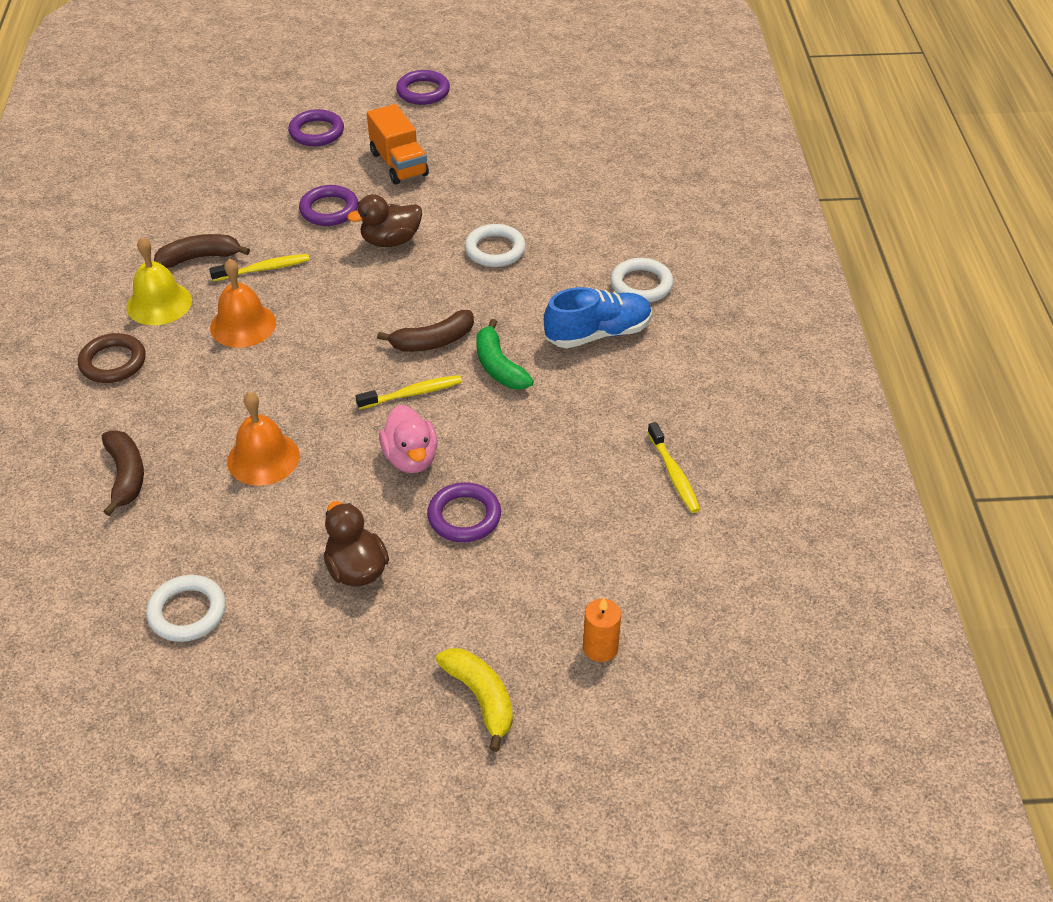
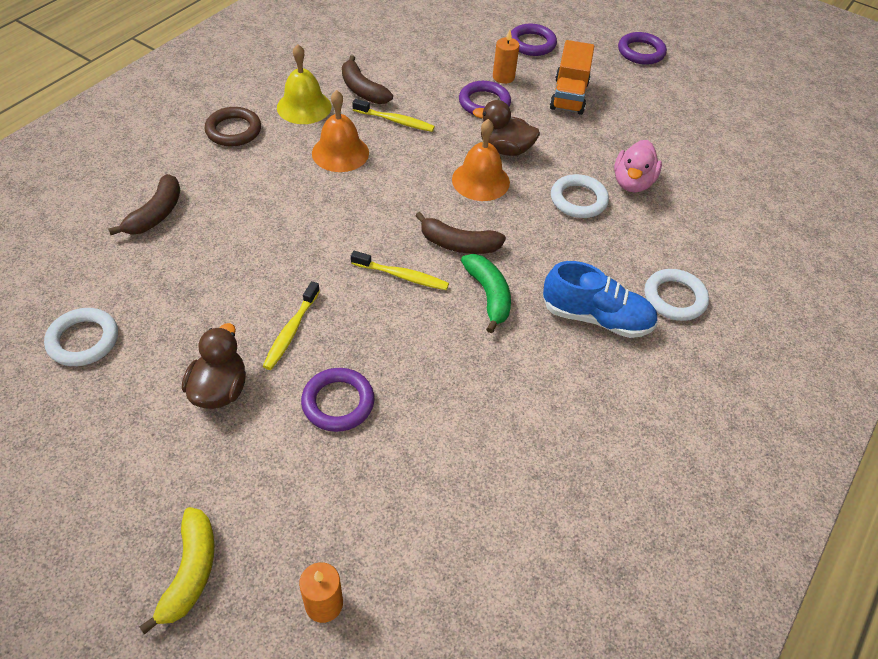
camera: 35 degrees right, 5 degrees up
brown banana [154,234,250,268] -> brown banana turned 150 degrees counterclockwise [342,55,393,104]
orange bell [227,392,300,486] -> orange bell moved to [452,119,510,201]
pink duck [379,405,438,473] -> pink duck moved to [614,140,662,193]
green banana [476,319,534,390] -> green banana turned 150 degrees clockwise [461,254,511,333]
yellow toothbrush [647,422,701,513] -> yellow toothbrush moved to [263,281,320,370]
none -> orange candle [493,30,520,84]

